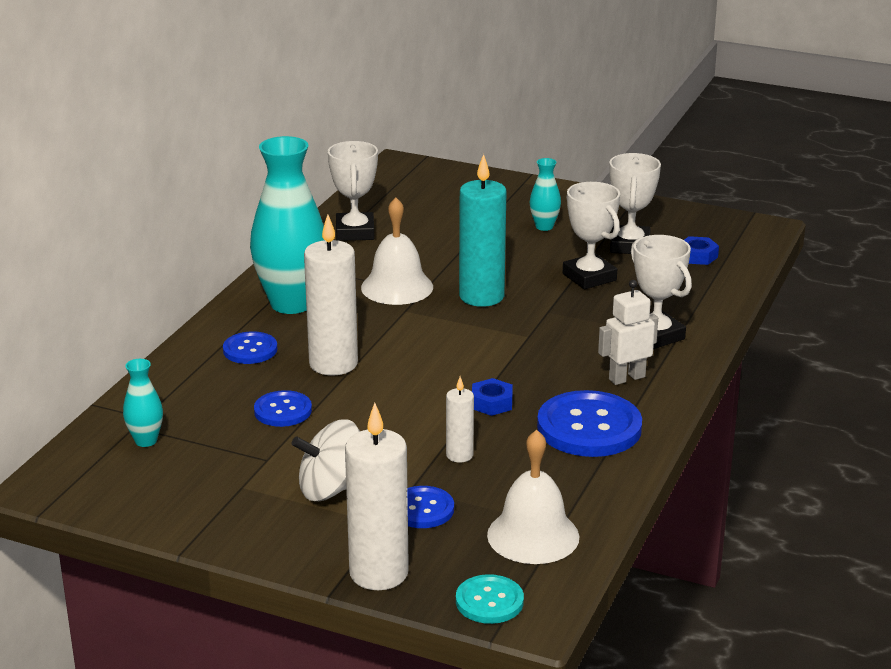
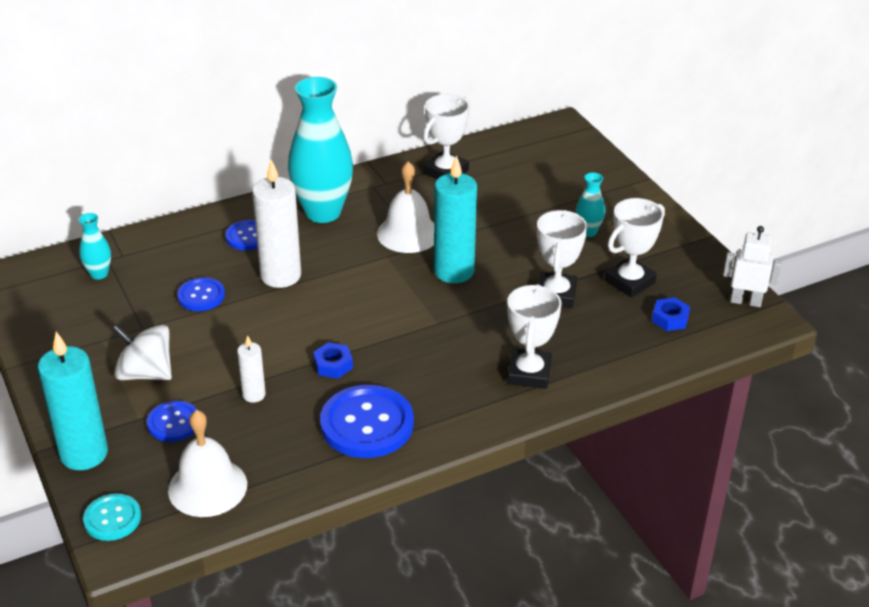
camera: 40 degrees right, 10 degrees up
white candle [345,403,409,590] -> turquoise candle [38,332,108,470]
white robot [598,280,658,385] -> white robot moved to [723,226,782,307]

